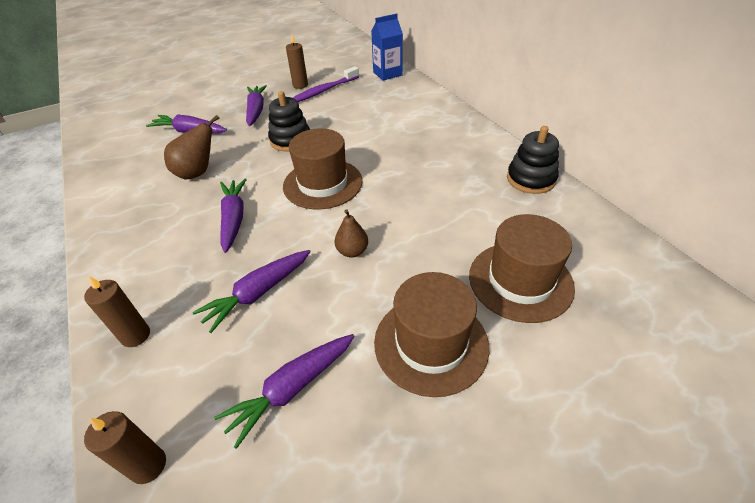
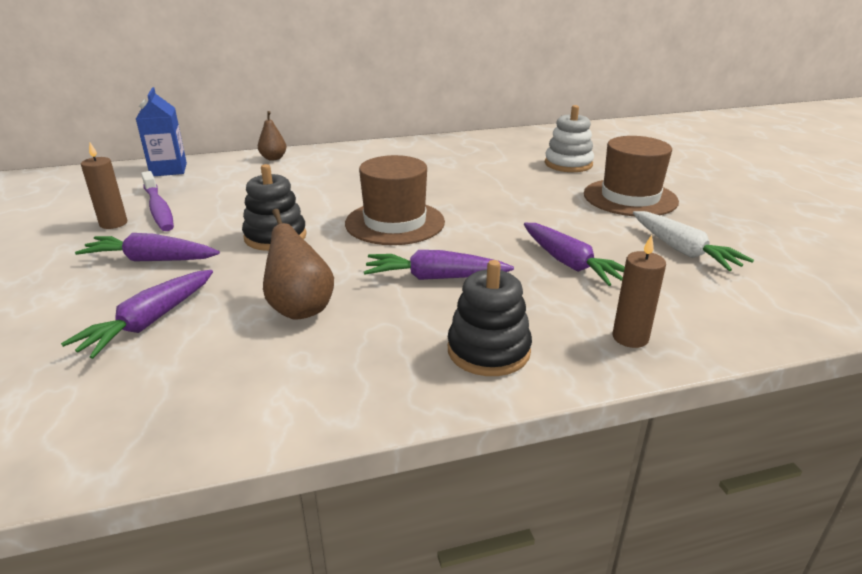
camera: 80 degrees left, 15 degrees down
brown candle [84,411,166,484] -> none
purple carrot [214,334,355,449] -> white carrot [633,211,754,271]
brown pear [335,209,368,257] -> brown pear moved to [258,111,286,161]
brown hat [469,214,575,323] -> white stacking toy [545,105,594,172]
black stacking toy [507,126,559,194] -> black stacking toy moved to [448,260,532,376]

